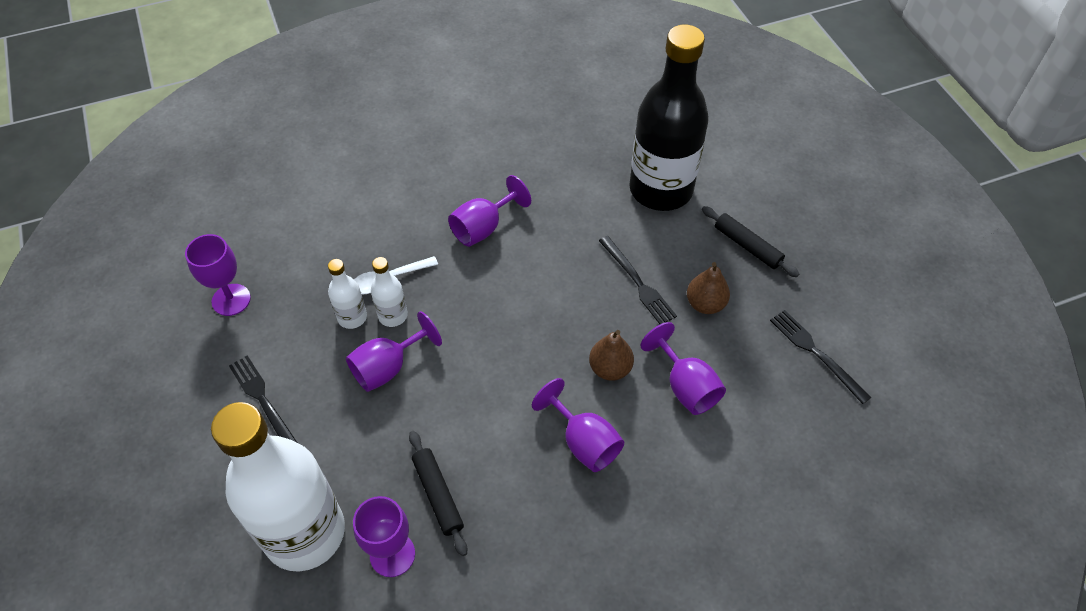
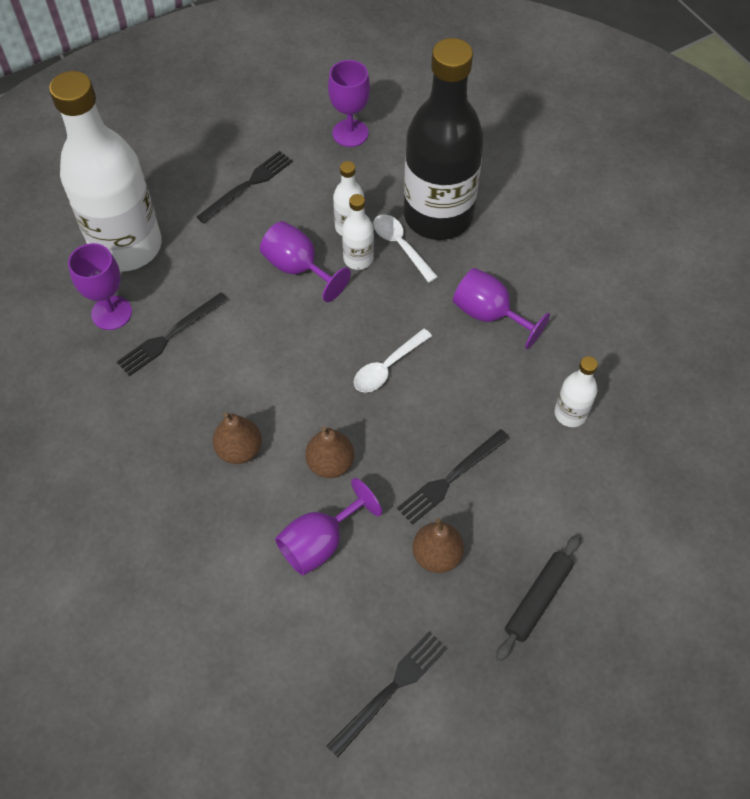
camera: 80 degrees right, 5 degrees up
black rolling pin [409,431,467,556] -> black fork [117,292,228,376]
purple goblet [532,378,624,472] -> brown pear [213,412,262,464]
black bottle [629,25,709,211] -> black bottle moved to [404,38,484,240]
none -> white spoon [354,329,432,392]
none -> white bottle [555,356,598,427]

